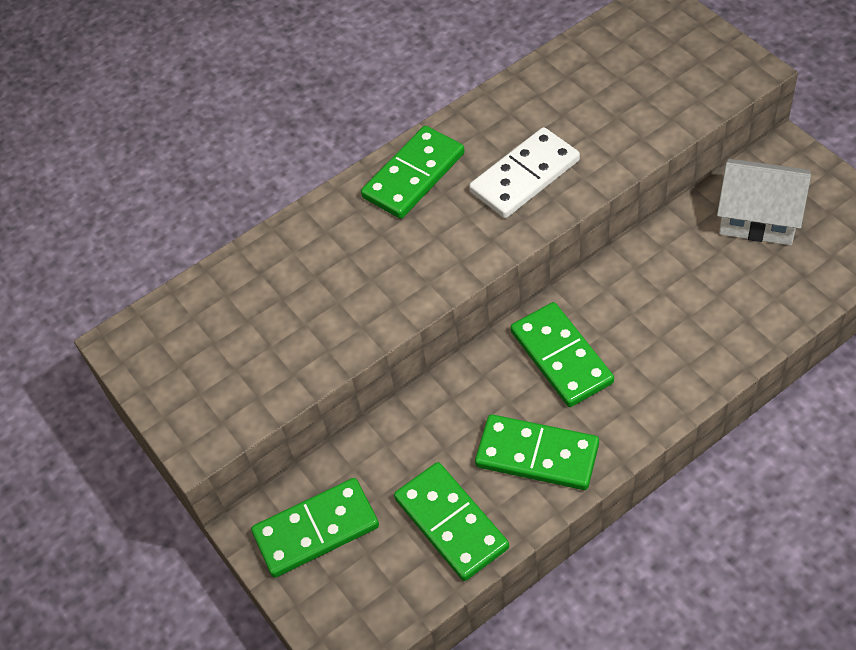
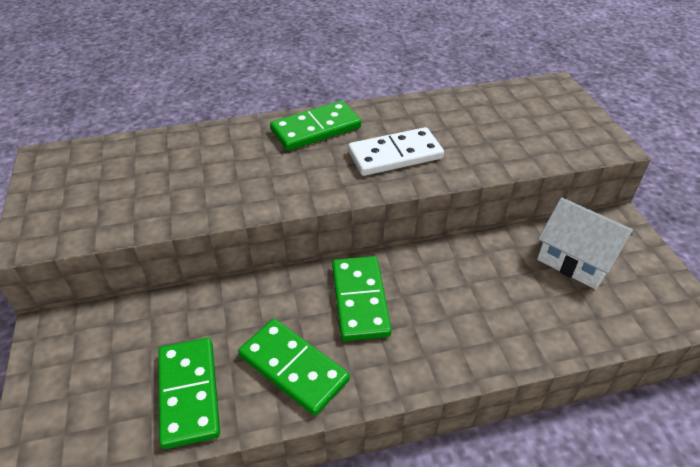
camera: 15 degrees right, 10 degrees down
green domino [251,478,379,578] -> none

